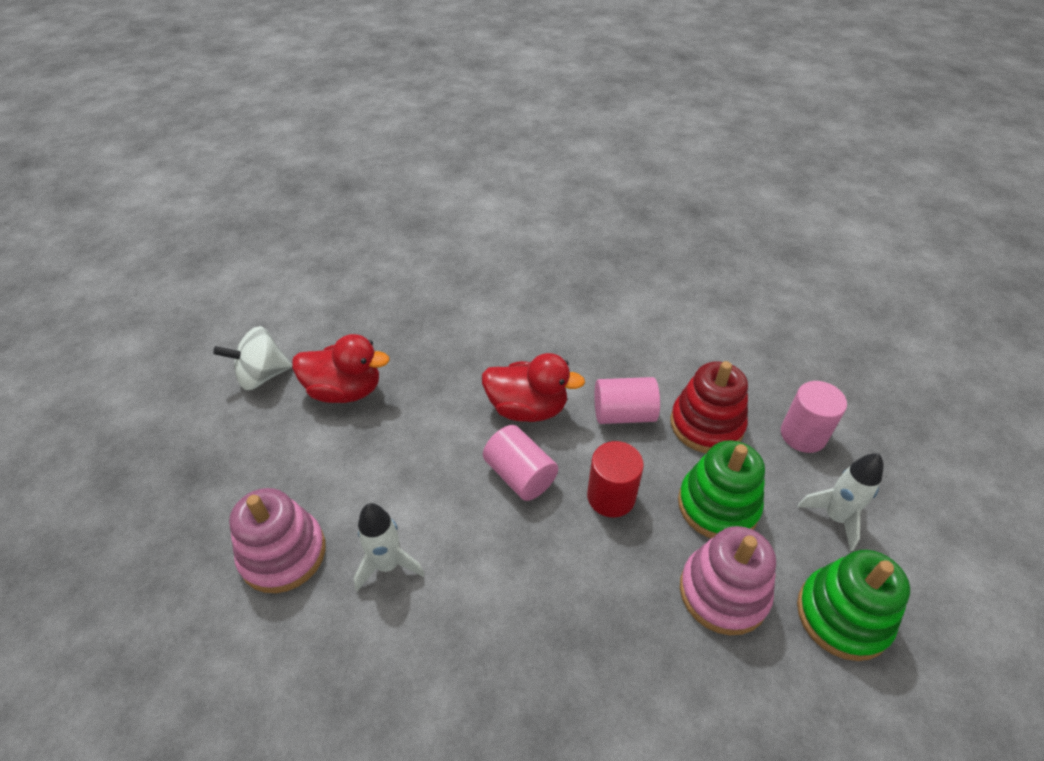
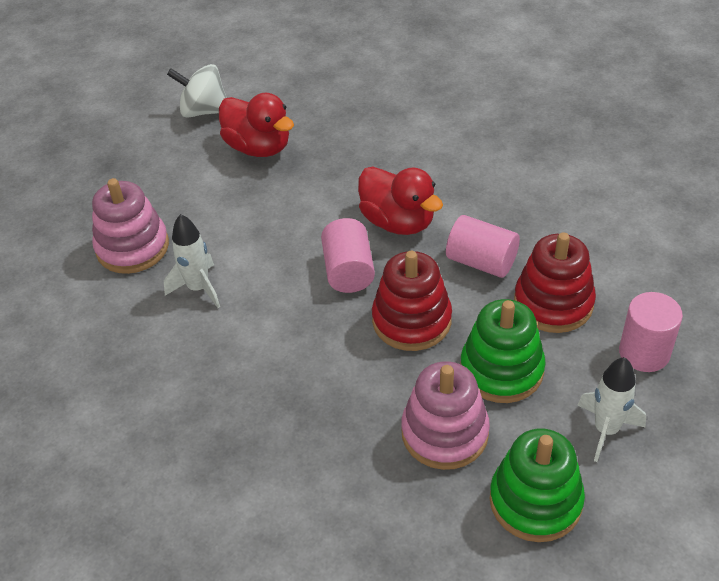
camera: 35 degrees right, 0 degrees up
red cylinder [587,441,644,517] -> red stacking toy [372,251,452,351]

